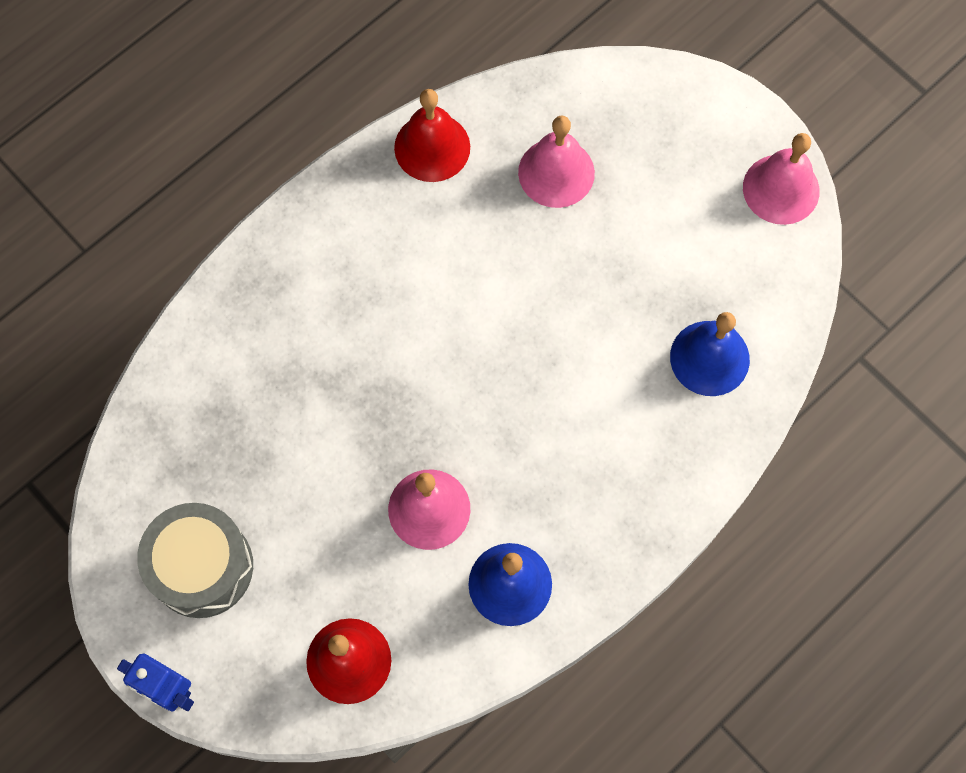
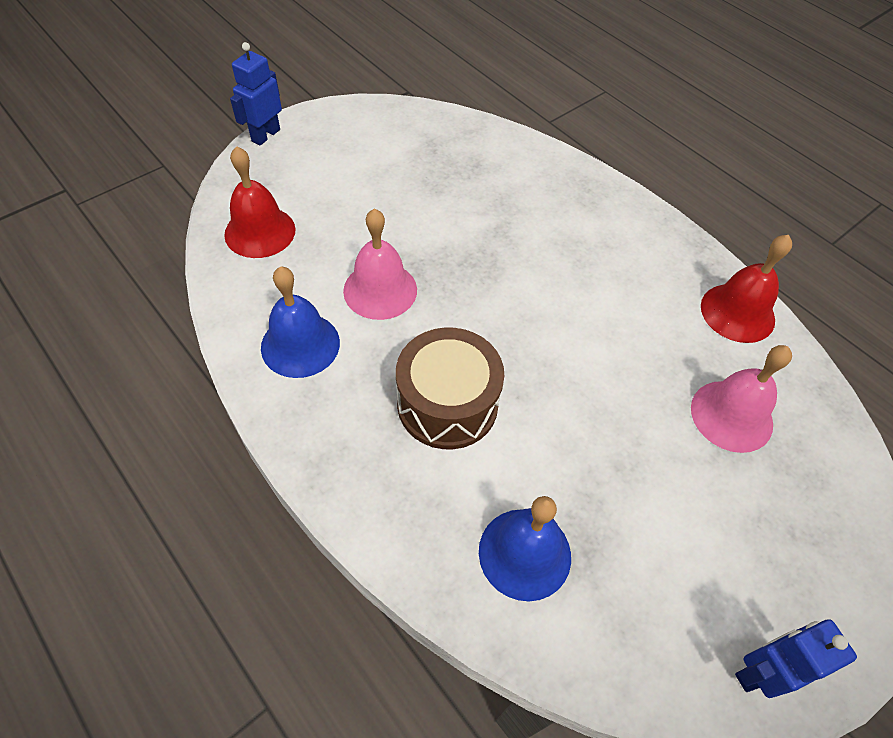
camera: 90 degrees right, 15 degrees down
grey drum [137,503,253,618] -> none
pink bell [743,133,819,225] -> blue robot [735,619,857,698]
none -> brown drum [396,328,504,449]

